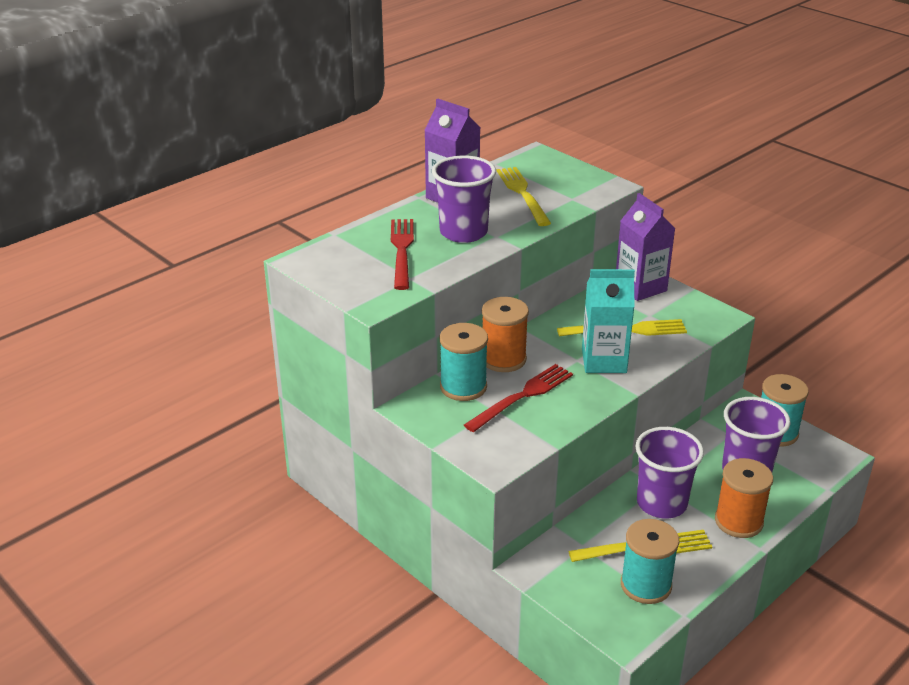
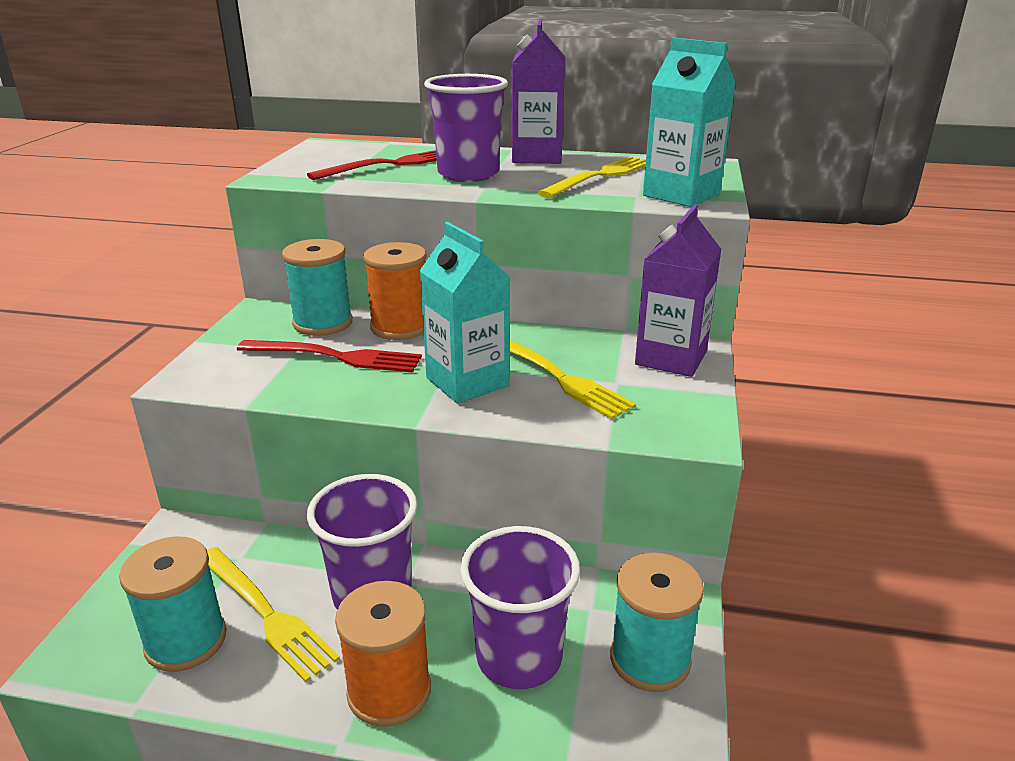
camera: 55 degrees right, 5 degrees down
none -> turquoise carton [643,37,736,207]

